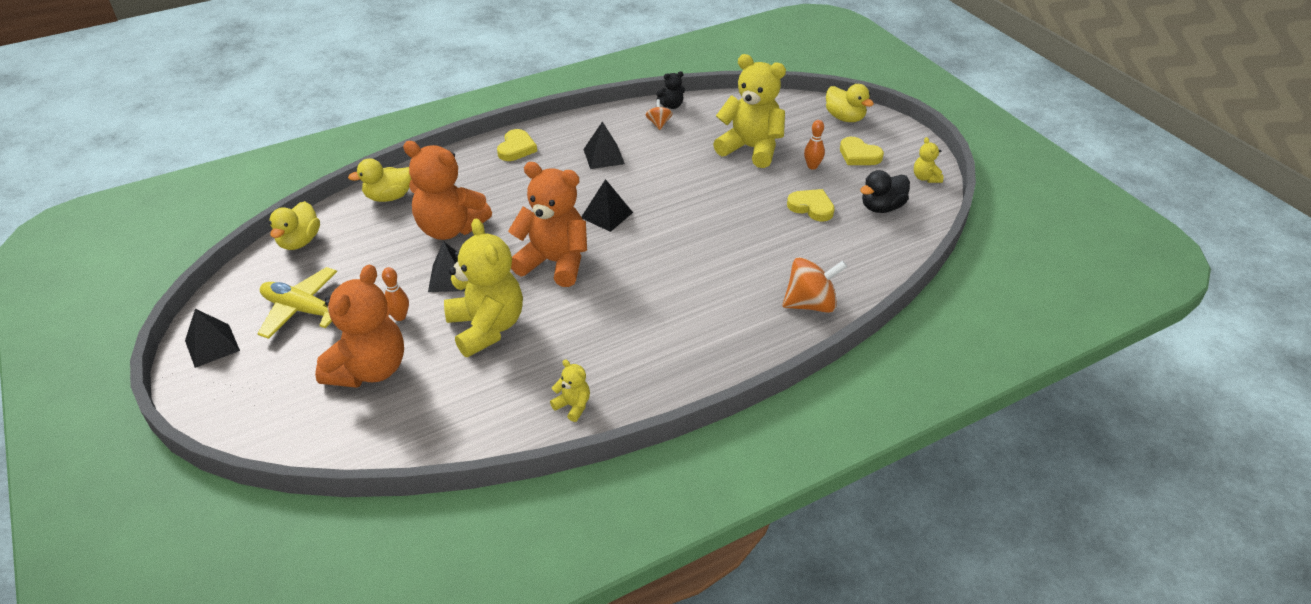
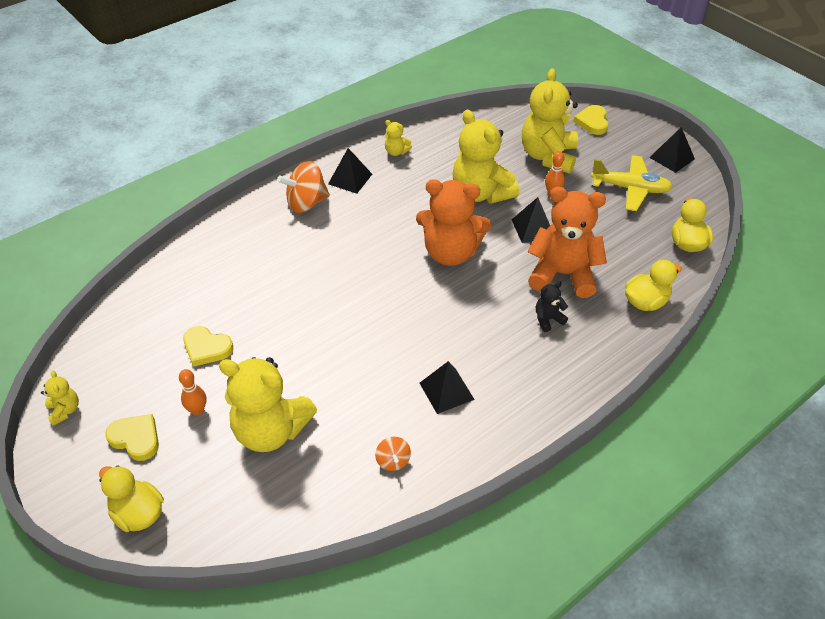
camera: 170 degrees right, 5 degrees up
orange teddy bear [315,265,404,388] -> yellow teddy bear [522,68,578,174]
yellow heart [497,129,537,161] -> yellow heart moved to [573,105,609,135]
black pyramid [582,179,633,232] -> black pyramid moved to [328,148,372,194]
black teddy bear [657,71,685,109] -> black teddy bear moved to [536,281,568,332]
orange spinning top [783,257,847,313] -> orange spinning top moved to [277,161,330,213]
black duck [860,170,910,213] -> none

